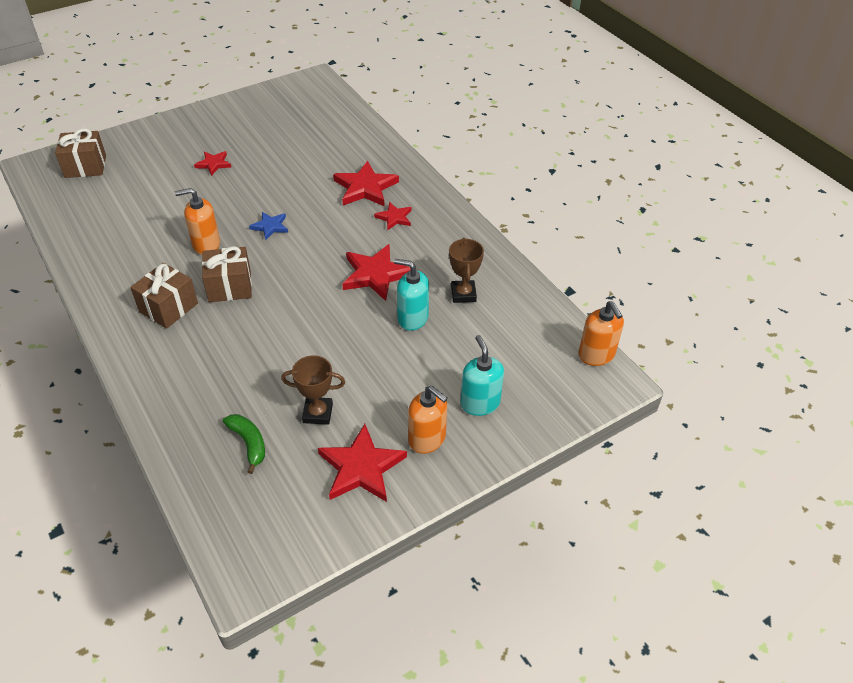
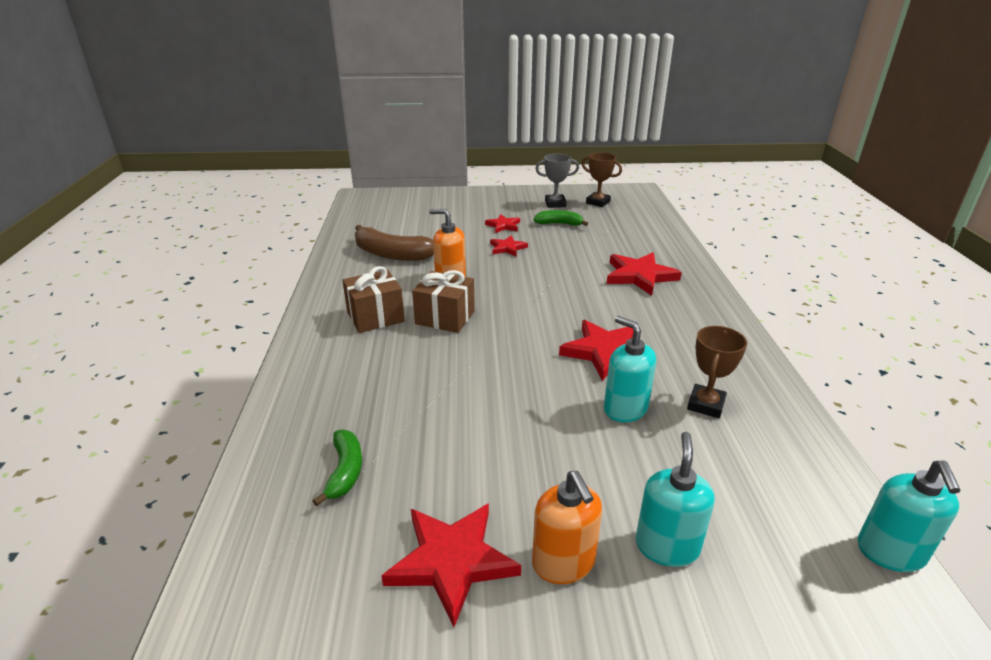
camera: 30 degrees right, 15 degrees down
brown gift [55,129,106,178] -> none
blue star [249,212,288,240] -> none
brown trophy [281,355,345,425] -> brown trophy moved to [581,152,622,207]
red star [374,202,412,231] -> red star moved to [490,235,528,256]
orange soap dispenser [578,301,624,366] -> turquoise soap dispenser [858,461,961,572]
none -> brown banana [355,225,434,261]
none -> green banana [534,210,588,226]
none -> grey trophy [535,154,579,208]

